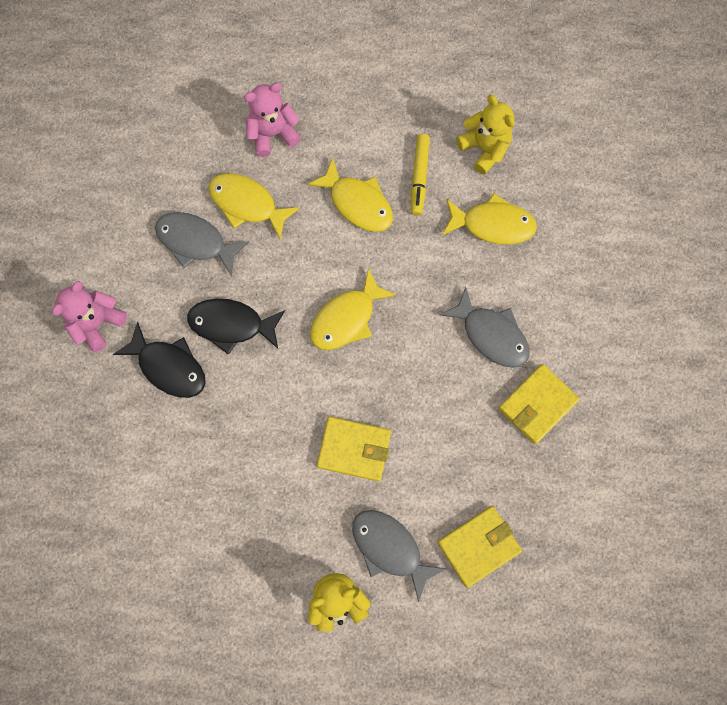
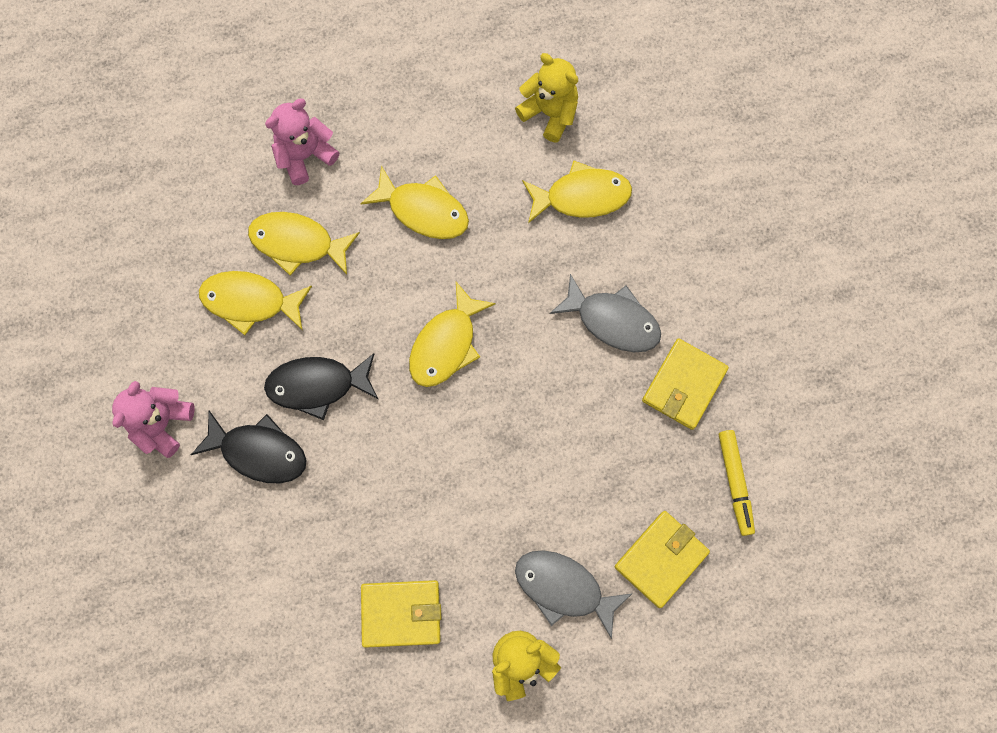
camera: 15 degrees left, 0 degrees up
grey fish [155,212,249,276] -> yellow fish [199,271,312,335]
yellow wallet [317,417,391,481] -> yellow wallet moved to [361,580,441,648]
yellow marker [411,134,430,216] -> yellow marker moved to [719,430,755,536]

